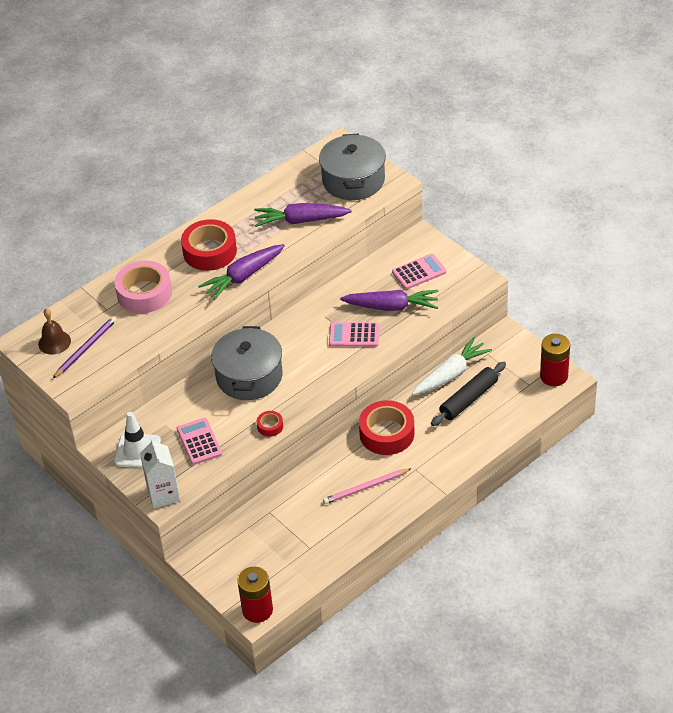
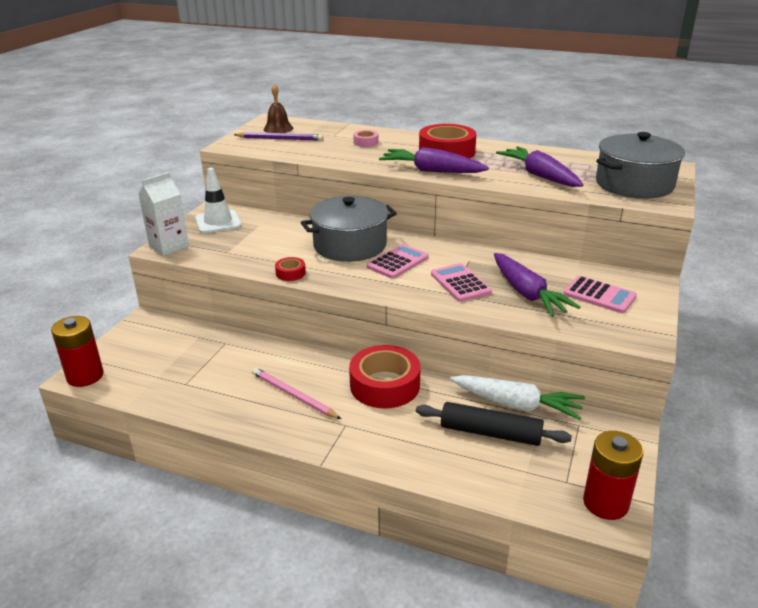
camera: 60 degrees right, 15 degrees down
pink tape [115,261,172,313] -> pink tape [353,130,378,147], size x0.46
pink calculator [177,418,222,465] -> pink calculator moved to [367,244,429,279]

